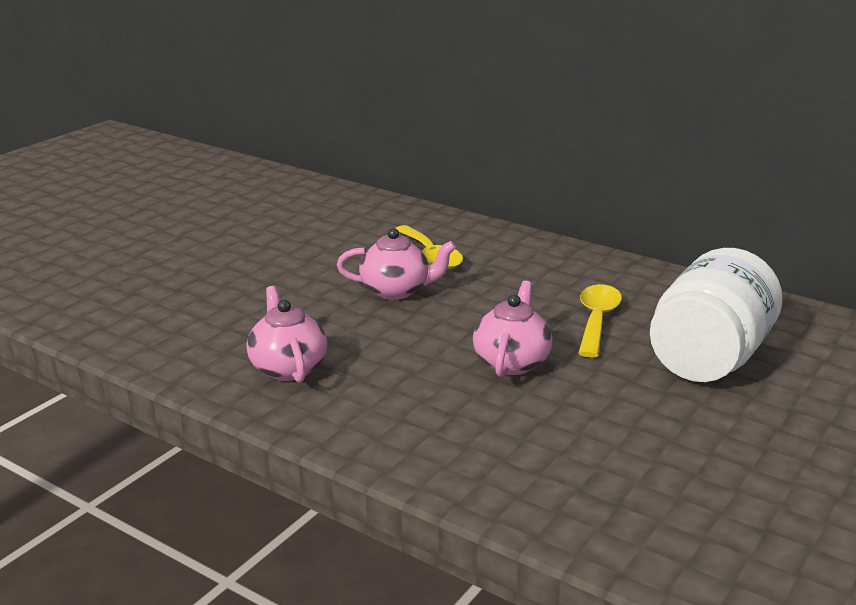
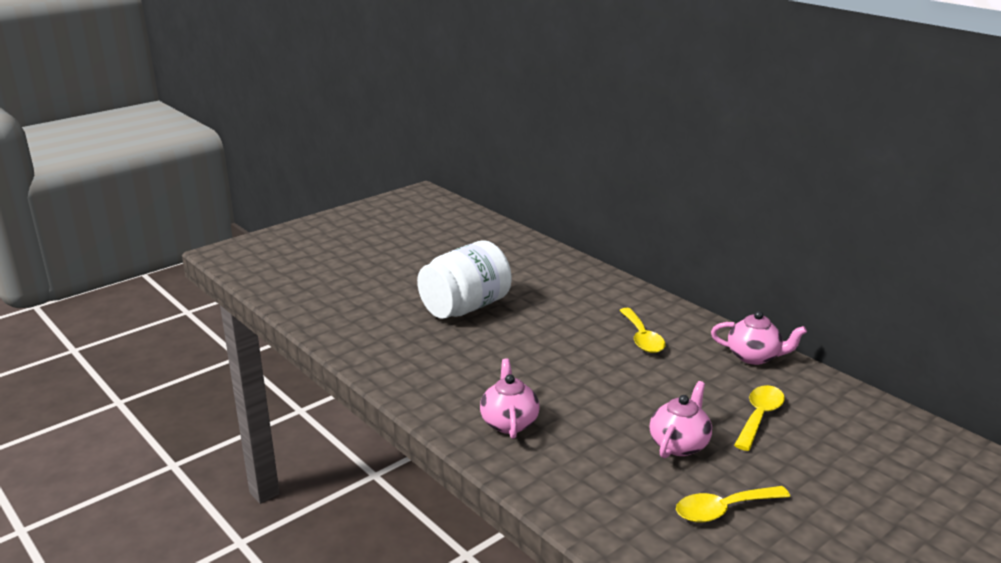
camera: 15 degrees right, 0 degrees up
pink teapot [337,228,456,300] -> pink teapot moved to [711,311,807,365]
white jar [650,248,782,382] -> white jar moved to [417,240,511,319]
none -> yellow spoon [676,486,790,522]

